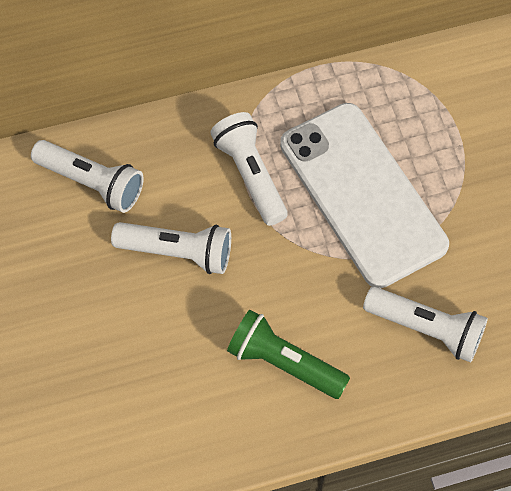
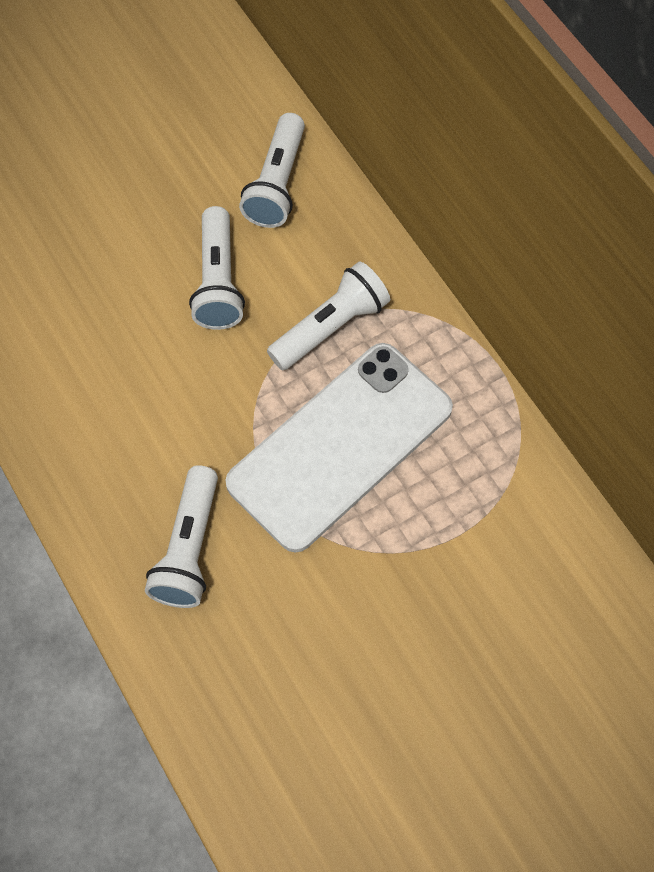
camera: 75 degrees right, 0 degrees up
green flashlight [227,310,350,399] -> none

